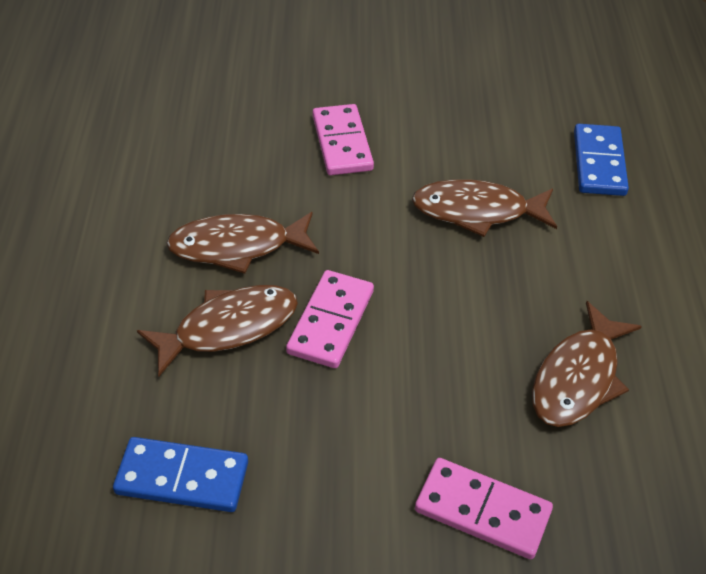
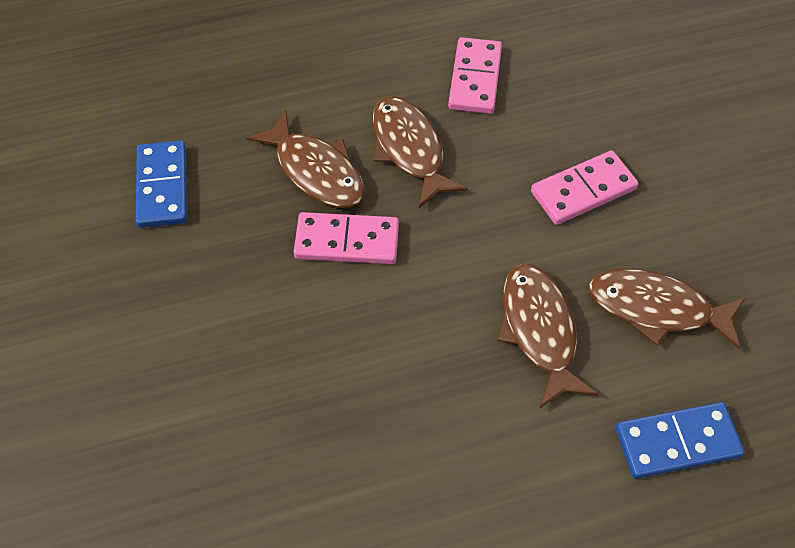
camera: 75 degrees right, 10 degrees up
pink domino [415,458,553,559] -> pink domino moved to [448,37,502,114]
brown fish [532,301,642,427] -> brown fish moved to [588,268,745,349]

